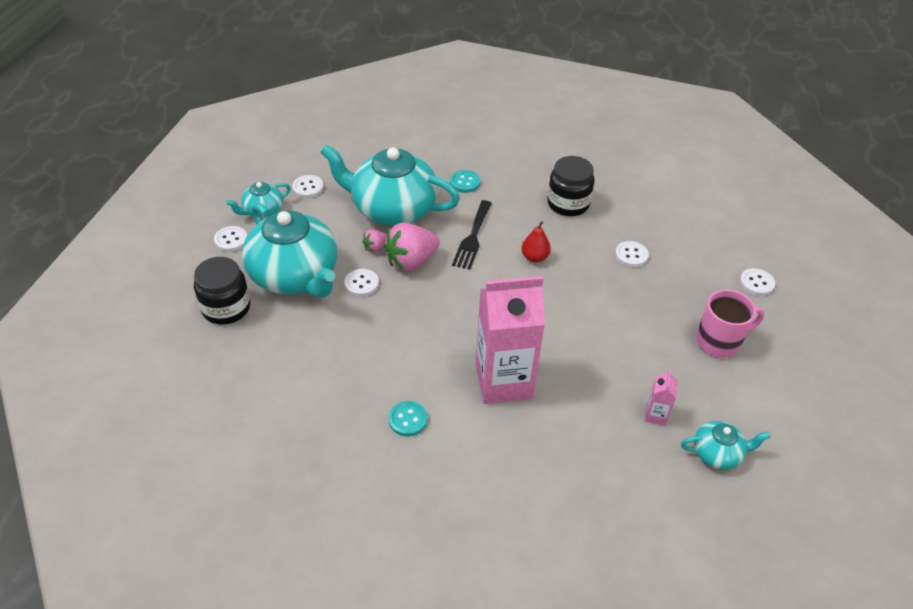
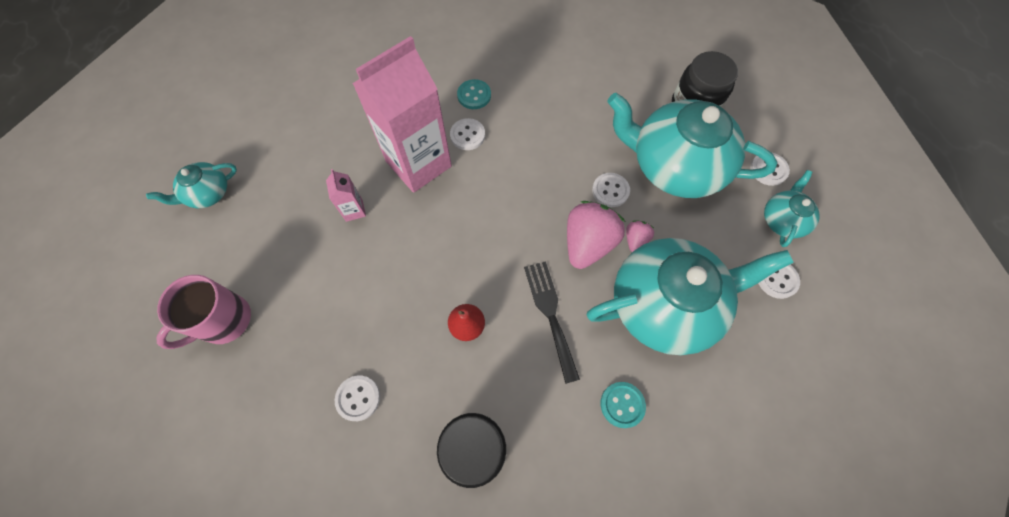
camera: 150 degrees right, 20 degrees up
pink carton [645,370,678,426] -> pink carton moved to [326,169,366,222]
white button [740,268,775,296] -> white button moved to [450,118,485,150]

